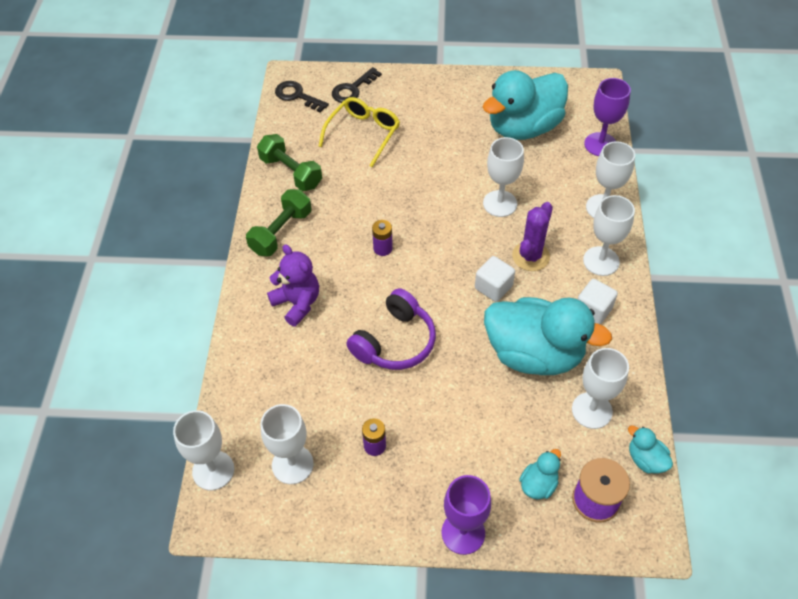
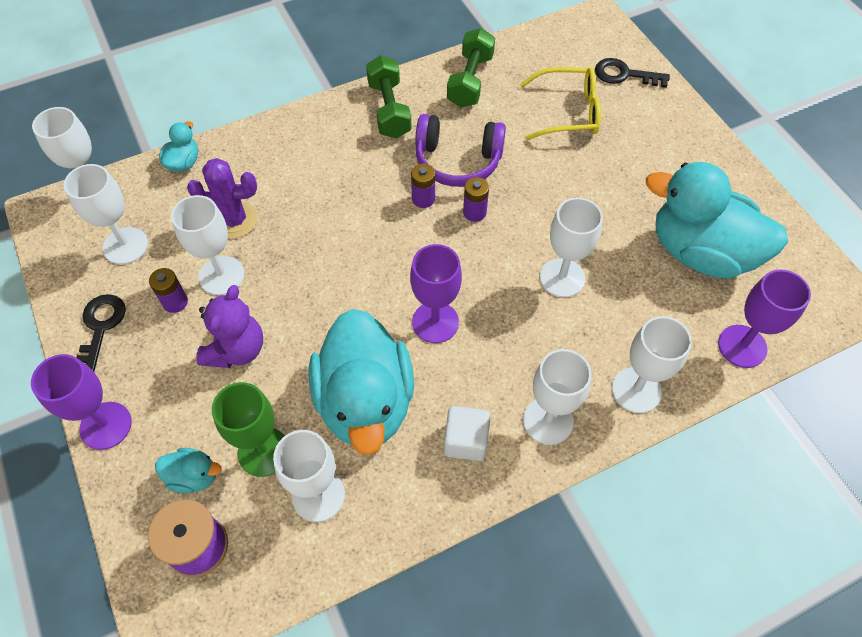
camera: 60 degrees right, 5 degrees up
green dumbbell [246,189,311,256] -> green dumbbell turned 75 degrees clockwise [366,55,412,139]
purple teddy bear [267,244,319,327] -> purple teddy bear moved to [197,285,263,368]
black key [275,81,329,113] -> black key moved to [76,294,126,371]
purple headphones [346,288,436,370] -> purple headphones moved to [415,114,506,187]
white cube [475,256,515,302] -> purple goblet [410,244,462,343]
purple cactus [512,202,553,271] -> purple cactus moved to [187,158,257,239]
turquoise duck [628,425,673,474] -> turquoise duck moved to [159,121,198,172]
none -> white goblet [171,195,245,295]
none -> green goblet [212,382,285,477]
none -> purple battery [463,177,489,222]

